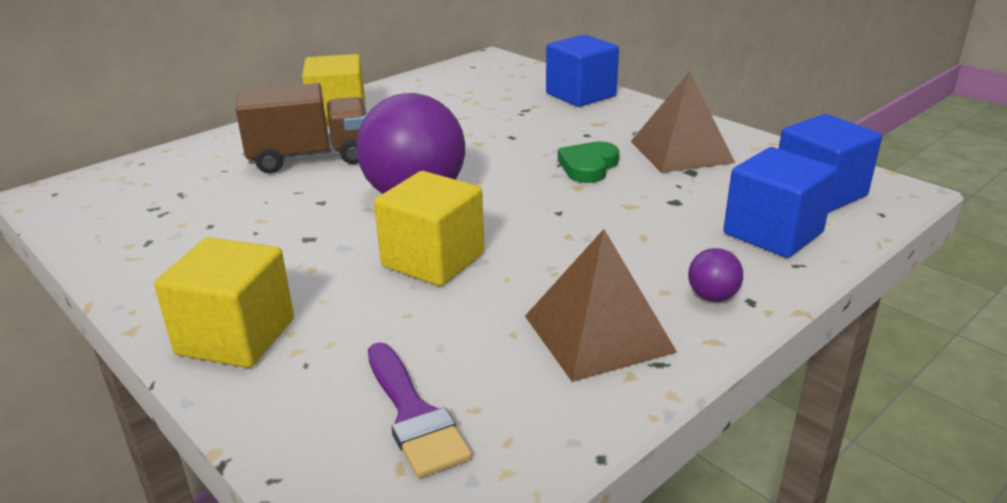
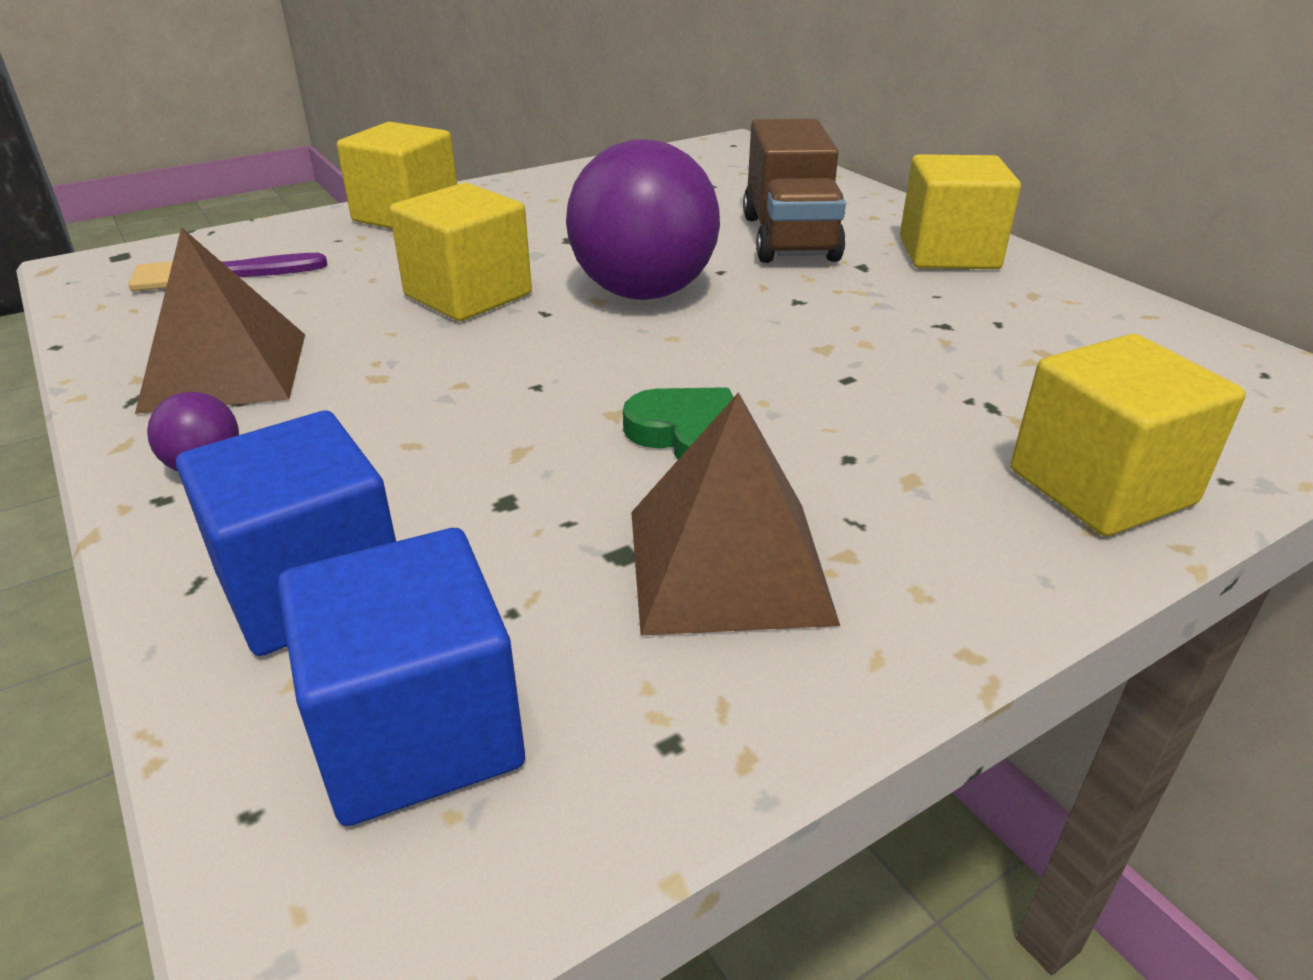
camera: 100 degrees right, 5 degrees up
blue cube [546,35,619,107] -> yellow cube [1011,334,1246,536]

